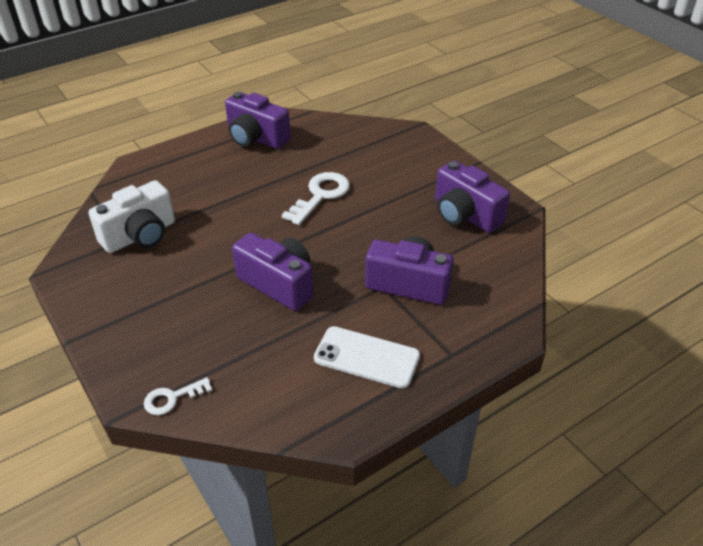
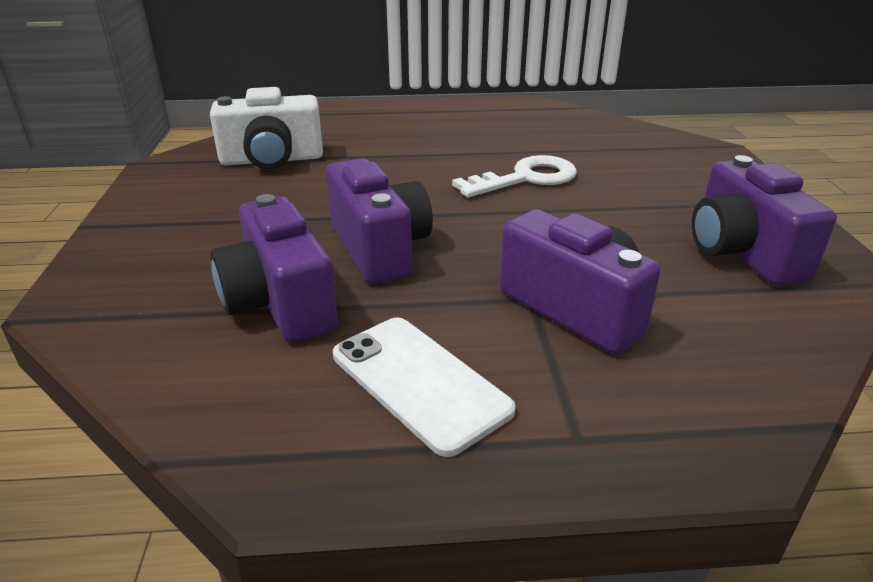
camera: 30 degrees right, 10 degrees down
white key [144,377,212,415] -> none
purple camera [225,92,291,149] -> purple camera moved to [210,194,338,342]

